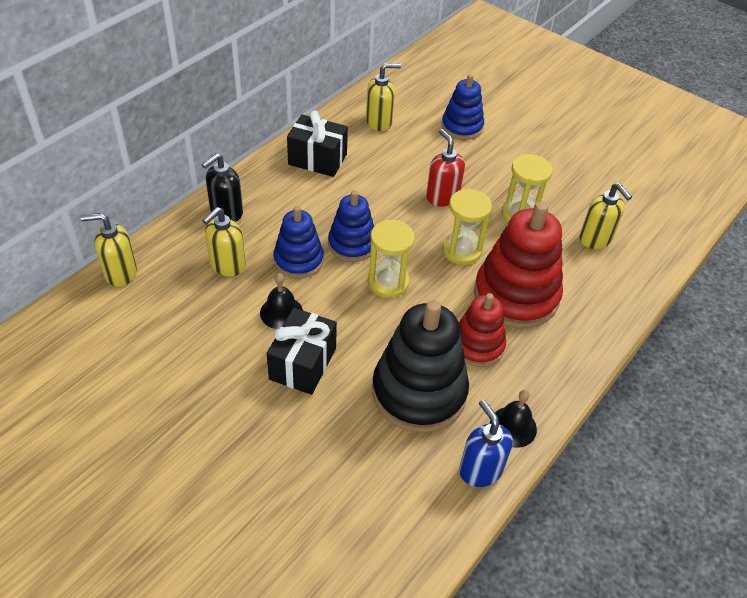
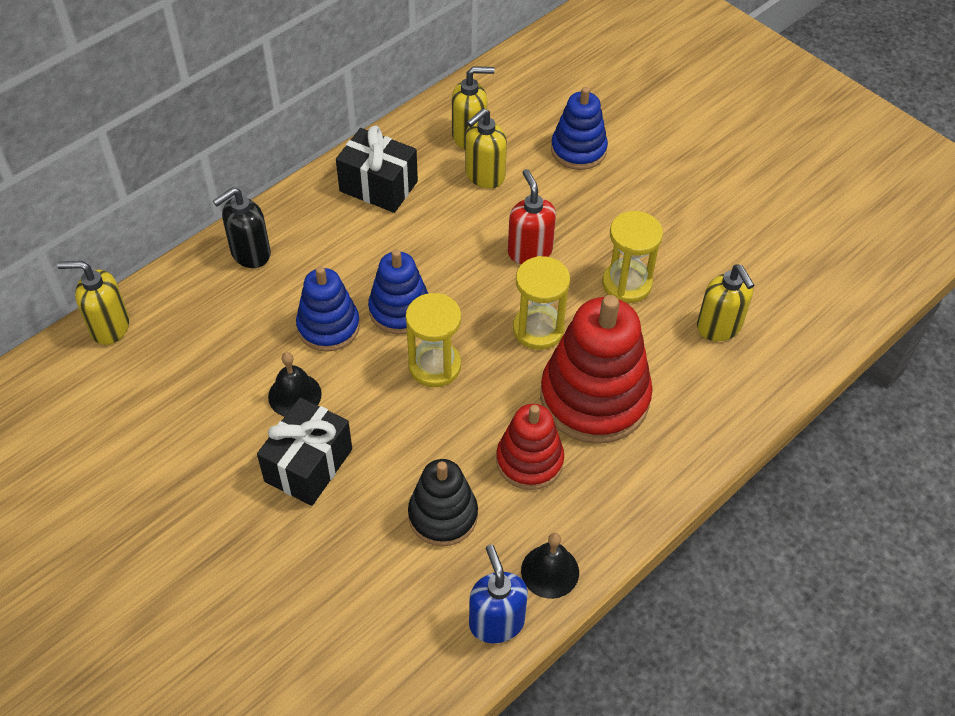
camera: 10 degrees right, 5 degrees up
yellow soap dispenser [202,207,246,277] -> yellow soap dispenser moved to [465,108,507,189]
black stacking toy [372,300,469,433] -> black stacking toy [408,459,478,546], size x0.59

